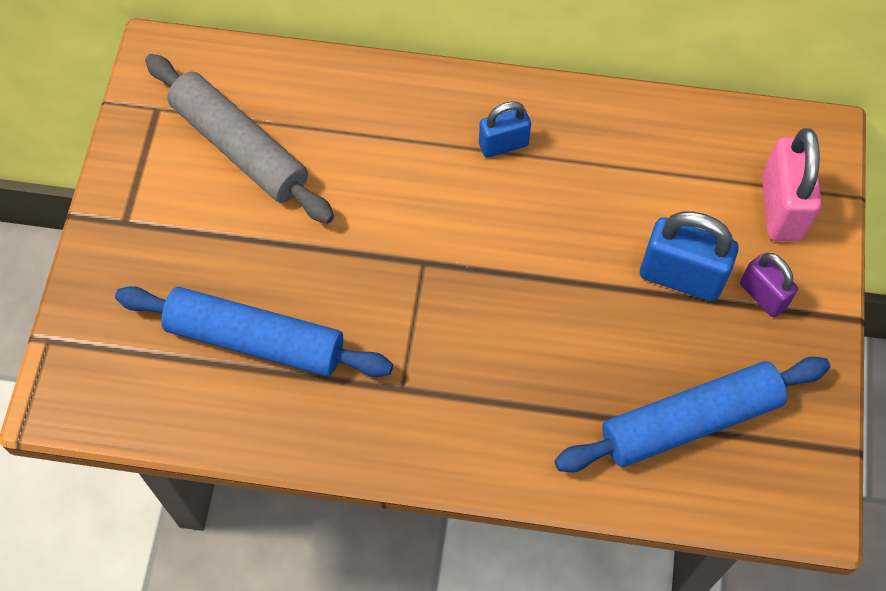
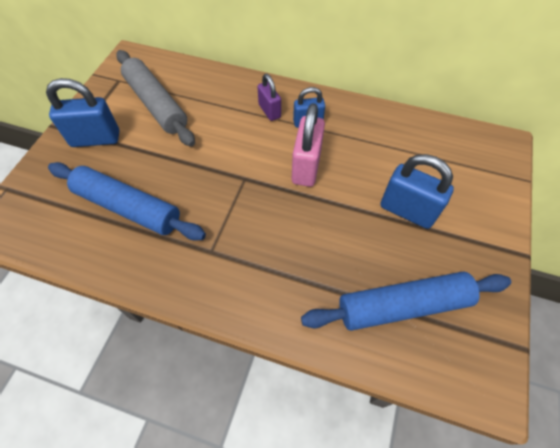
camera: 10 degrees right, 5 degrees down
purple padlock [740,253,798,317] -> purple padlock moved to [258,74,281,121]
pink padlock [762,128,821,241] -> pink padlock moved to [292,103,325,187]
none -> blue padlock [46,78,119,147]

